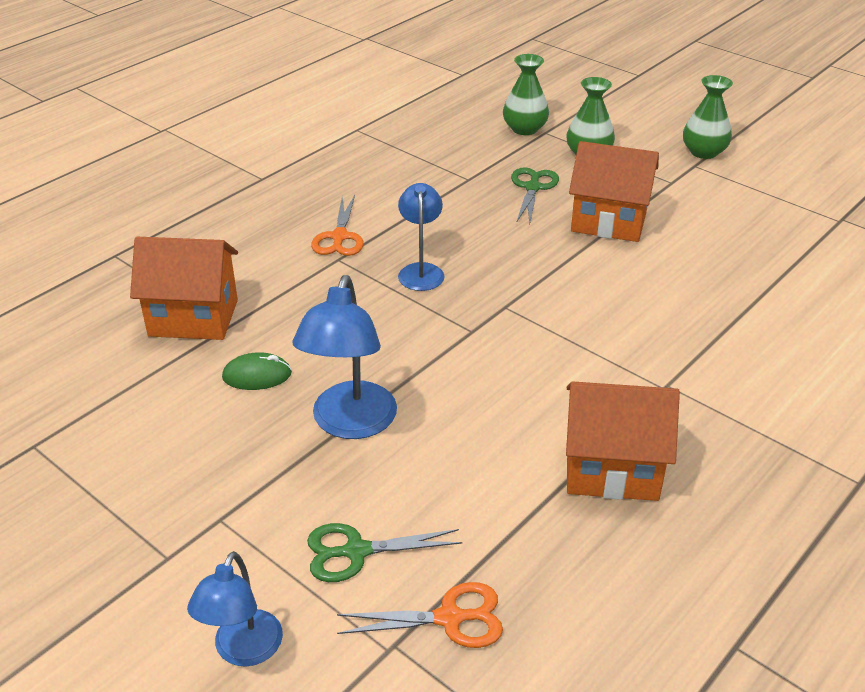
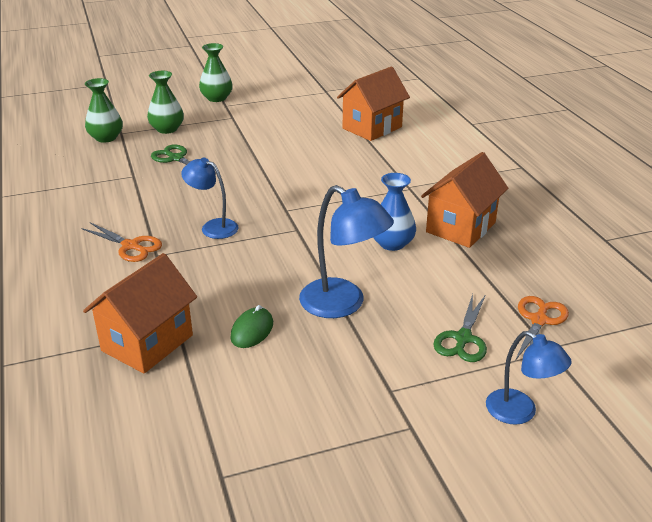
camera: 60 degrees left, 5 degrees down
orange house [569,141,659,242] -> orange house moved to [337,66,410,141]
none -> blue vase [373,173,416,251]

